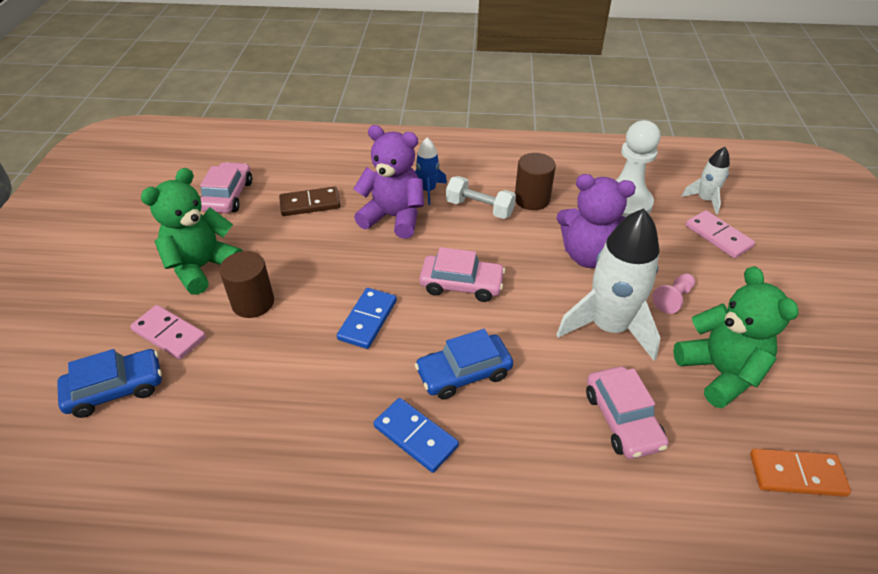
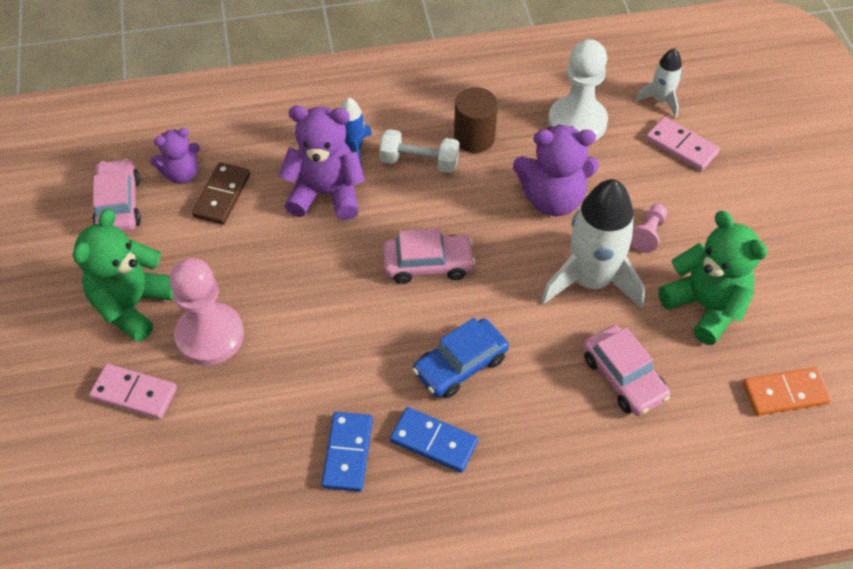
camera: 15 degrees left, 10 degrees up
blue car [57,349,162,418] -> none
brown cylinder [219,251,274,318] -> pink pawn [170,258,244,365]
brown domino [279,186,340,216] -> brown domino turned 45 degrees counterclockwise [192,162,250,225]
blue domino [337,288,397,349] -> blue domino moved to [321,412,373,492]
none -> purple teddy bear [150,128,200,184]

